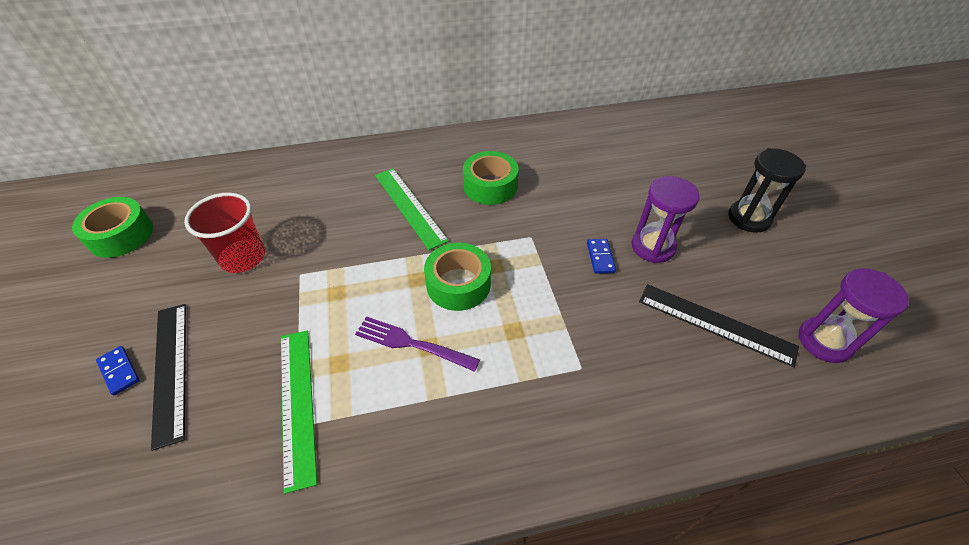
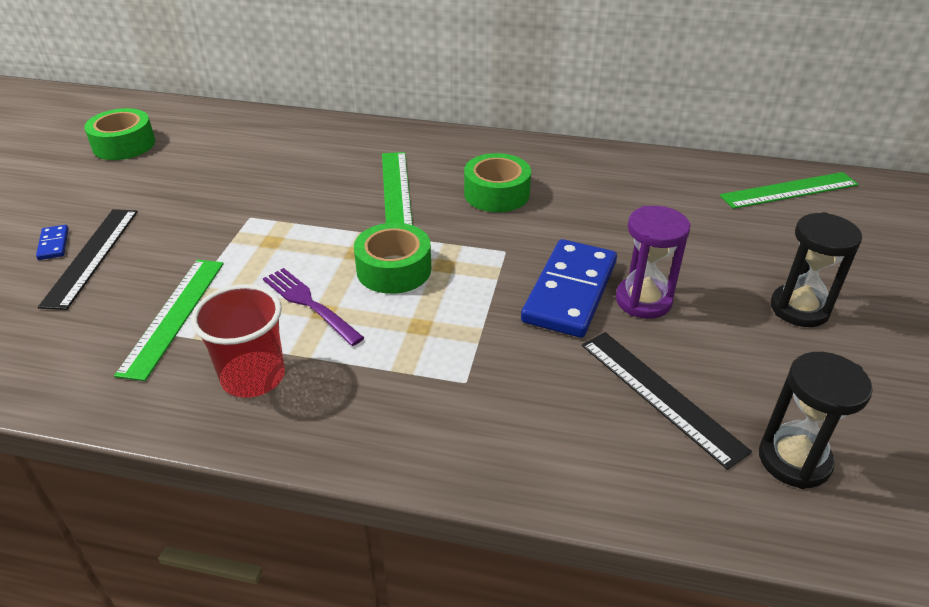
camera: 25 degrees right, 10 degrees down
red cup [184,193,265,273] -> red cup moved to [191,284,285,398]
blue domino [587,239,616,274] -> blue domino [521,239,617,338], size x2.40
purple hourglass [798,268,909,363] -> black hourglass [759,352,873,489]
none -> green ruler [720,172,859,209]

